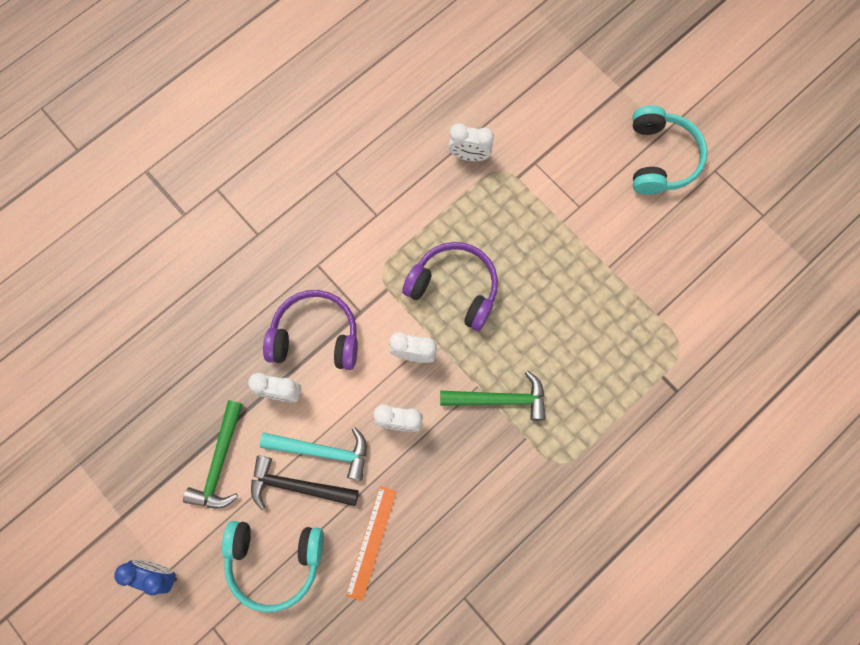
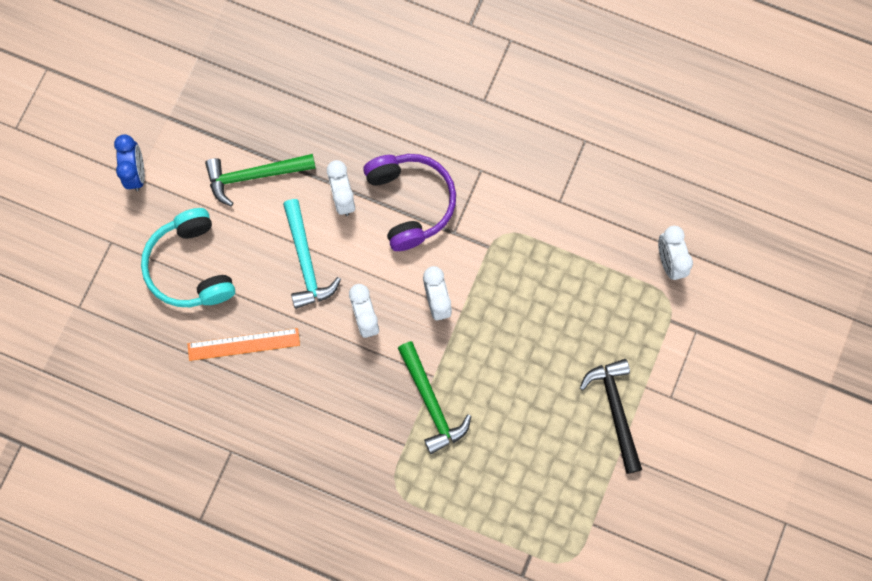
camera: 65 degrees right, 0 degrees up
black hammer [251,455,359,510] -> black hammer moved to [580,359,642,474]
purple headphones [402,242,498,331] -> none
turquoise headphones [632,106,708,195] -> none

